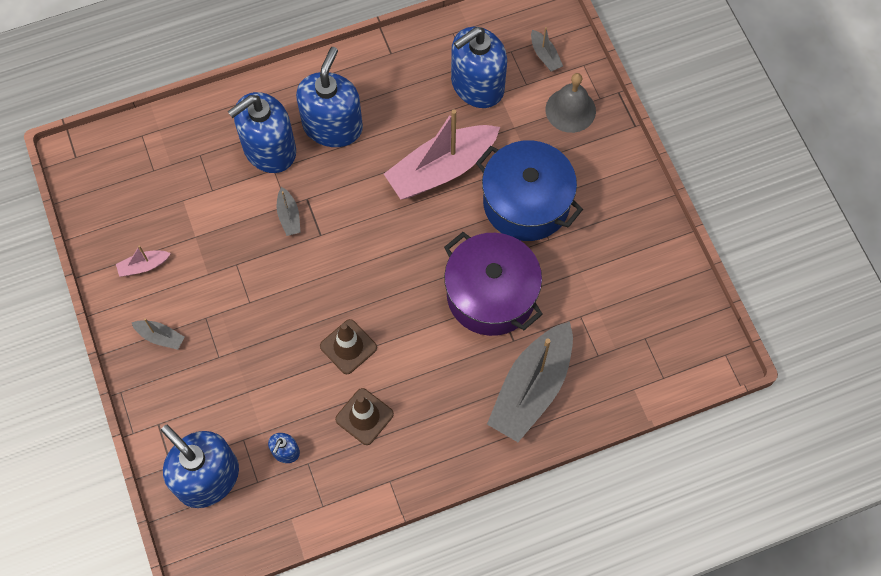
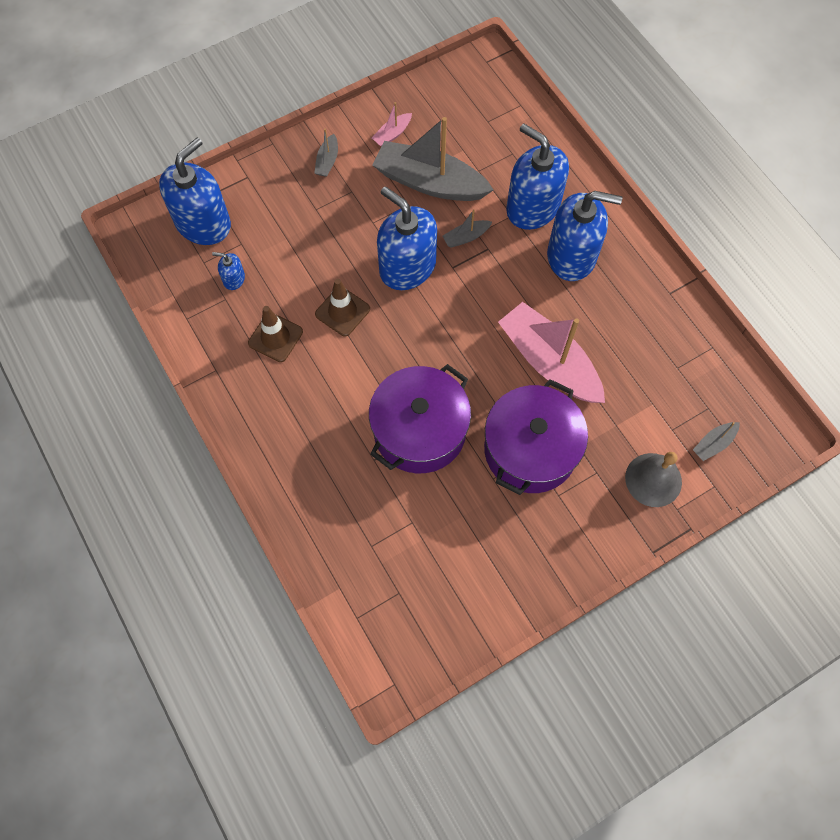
camera: 80 degrees right, 0 degrees up
pink boat [116,246,171,277] -> pink boat turned 105 degrees counterclockwise [372,102,412,146]
blue soap dispenser [451,27,507,108] -> blue soap dispenser moved to [377,186,437,290]
blue pot [476,140,583,241] -> purple pot [484,379,588,495]
grey boat [487,322,573,442] -> grey boat moved to [373,117,493,201]

